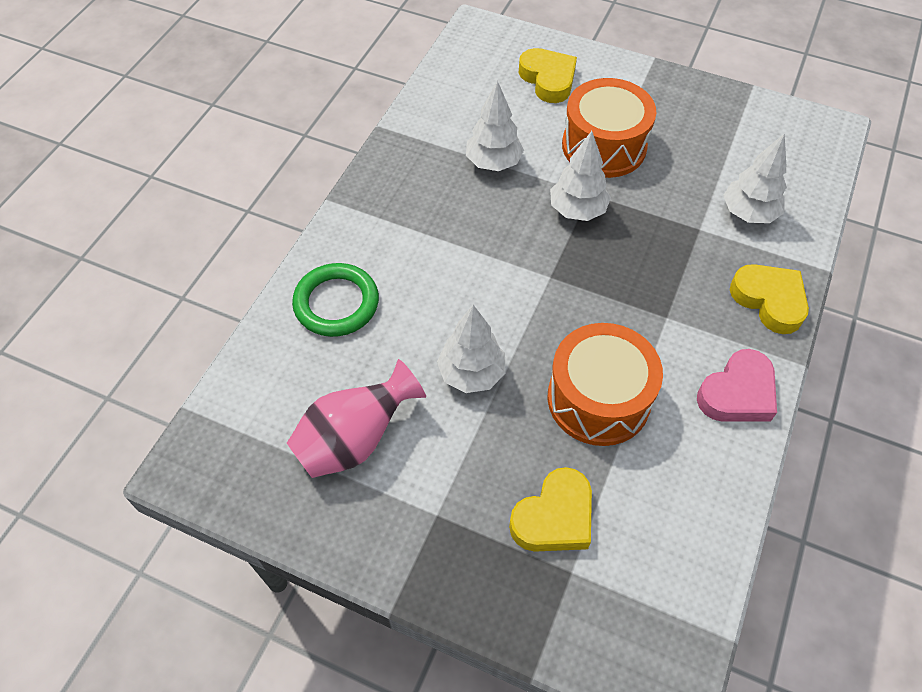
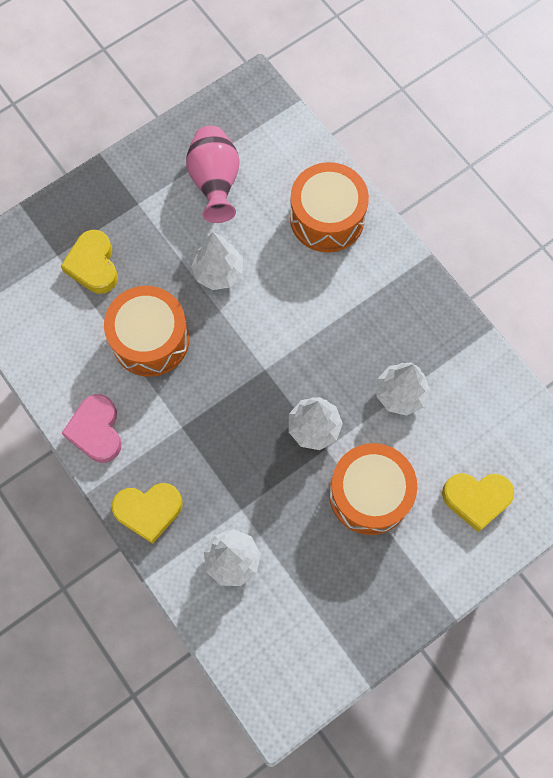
camera: 120 degrees right, 15 degrees up
green ring [292,263,379,337] -> orange drum [290,162,369,253]

